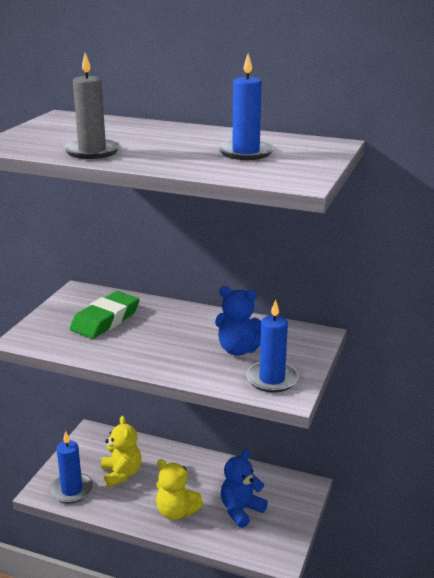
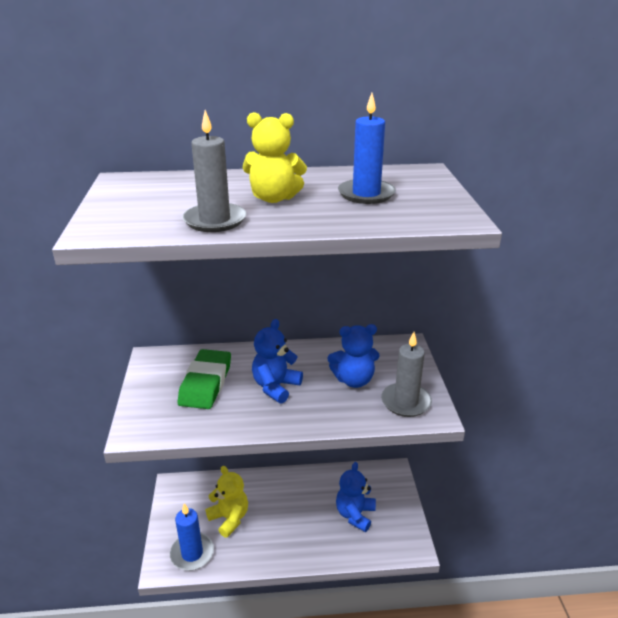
camera: 25 degrees left, 5 degrees up
yellow teddy bear [156,459,204,520] -> yellow teddy bear moved to [243,112,307,203]
blue candle [246,299,299,393] -> grey candle [381,332,432,417]
none -> blue teddy bear [252,319,303,403]

